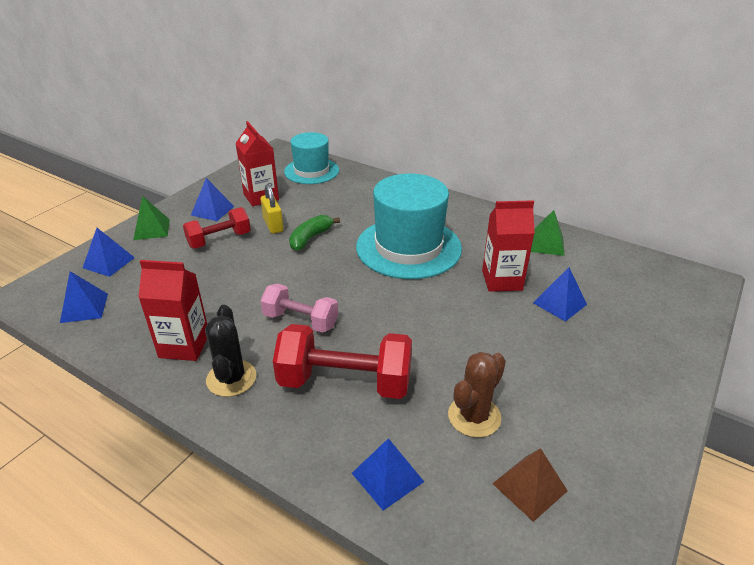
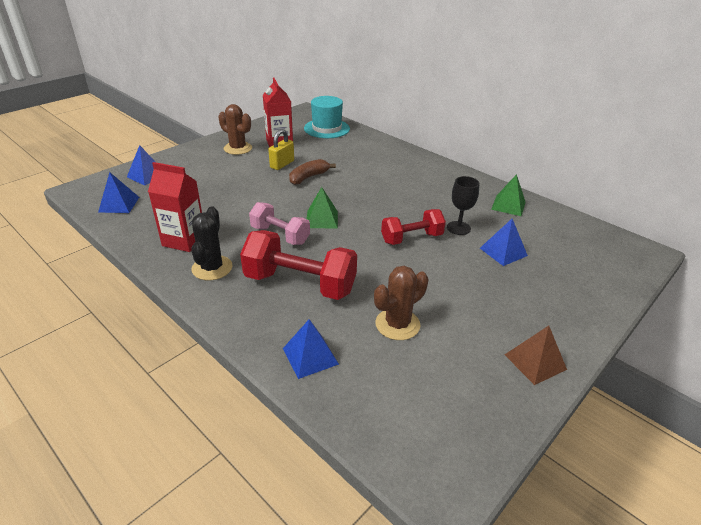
camera: 10 degrees right, 0 degrees up
green pyramid [133,195,170,240] -> green pyramid moved to [307,187,338,229]
red dumbbell [183,207,251,249] -> red dumbbell moved to [381,209,446,245]
blue pyramid [191,178,234,221] -> brown cactus [218,104,252,155]
yellow padlock [261,185,284,234] -> yellow padlock turned 45 degrees clockwise [268,129,294,170]
green banana [289,215,340,251] -> brown banana [289,159,336,185]
turquoise hat [356,174,462,279] -> none
red carton [482,200,535,292] -> black goblet [447,176,480,235]
brown pyramid [492,448,568,522] -> brown pyramid moved to [505,325,567,385]

